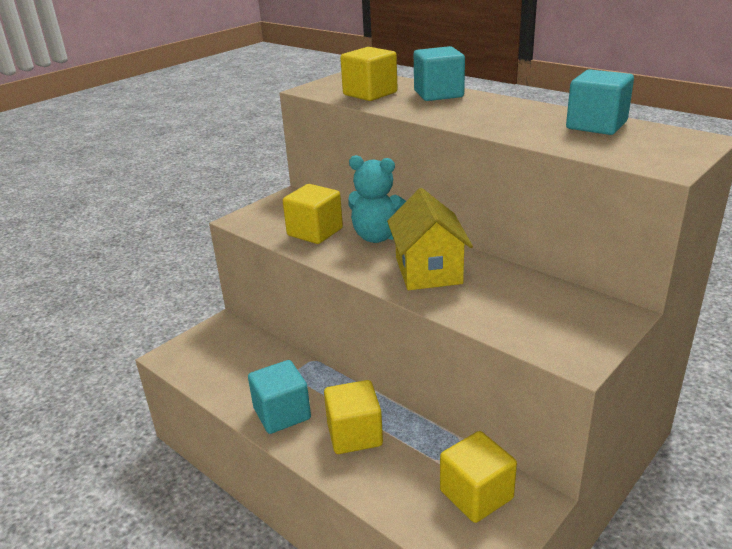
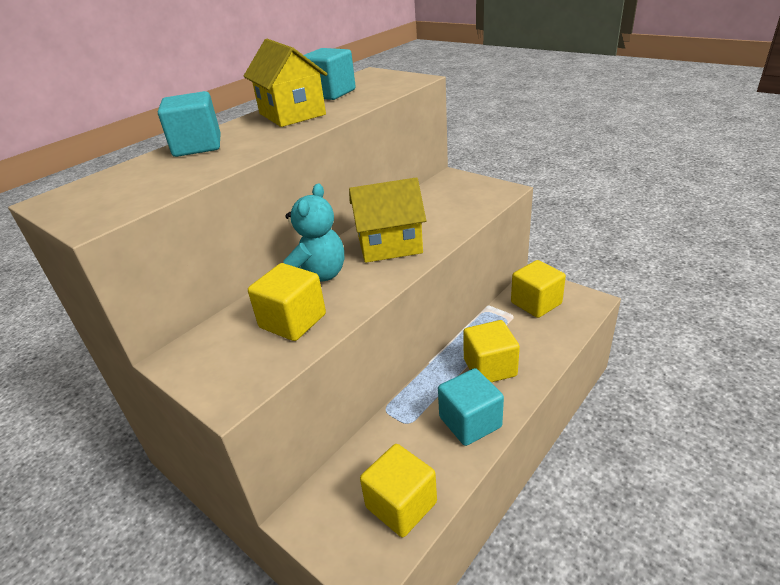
camera: 90 degrees left, 5 degrees up
yellow cube [340,47,398,101] -> yellow cube moved to [360,444,437,537]
none -> yellow house [243,39,328,127]

